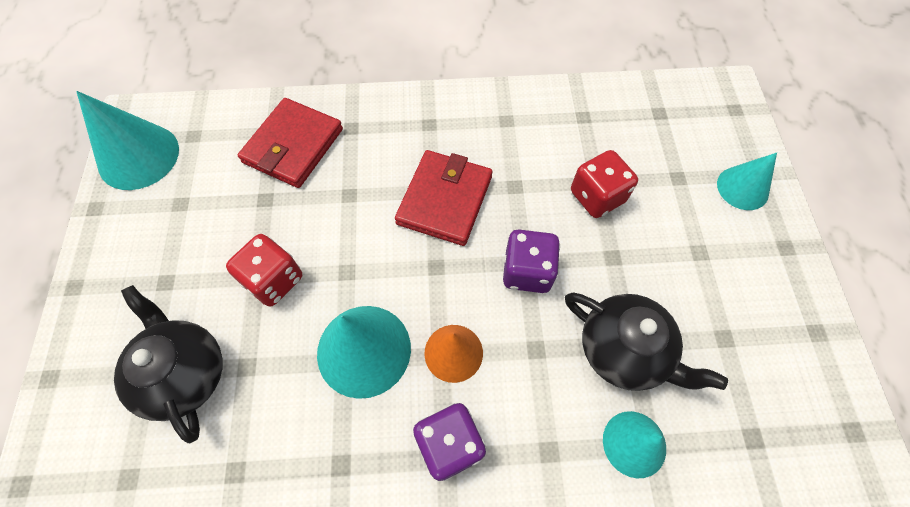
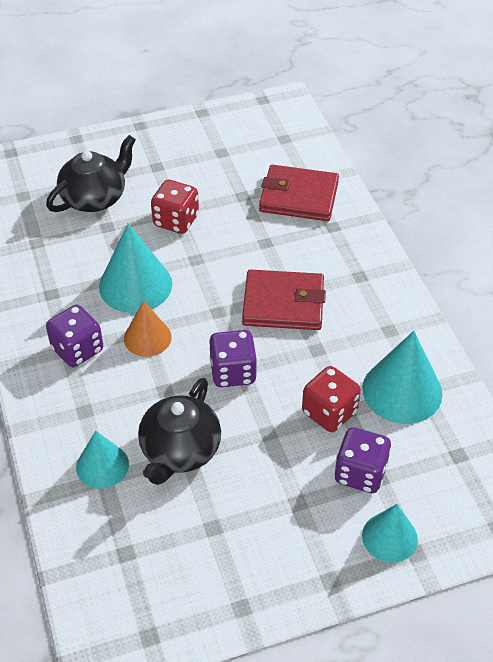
camera: 75 degrees right, 15 degrees down
turquoise cone [76,91,179,190] -> turquoise cone moved to [362,331,442,424]
none -> purple dice [335,427,391,493]

